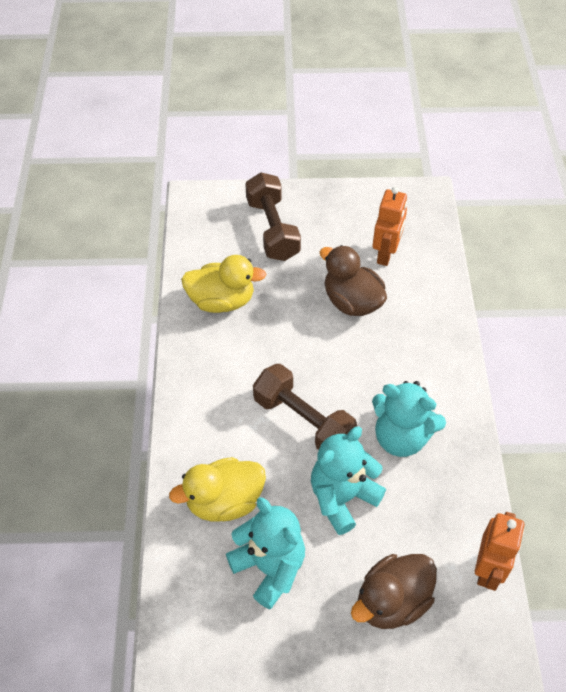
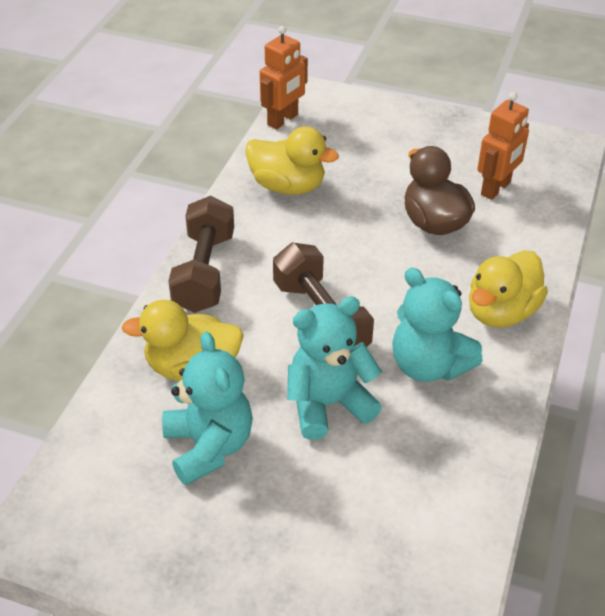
camera: 20 degrees right, 10 degrees down
brown dumbbell [245,172,301,261] -> brown dumbbell moved to [169,196,234,313]
brown duck [351,554,437,629] -> none
orange robot [475,512,525,591] -> orange robot moved to [260,26,308,130]
none -> yellow duck [469,250,548,328]

